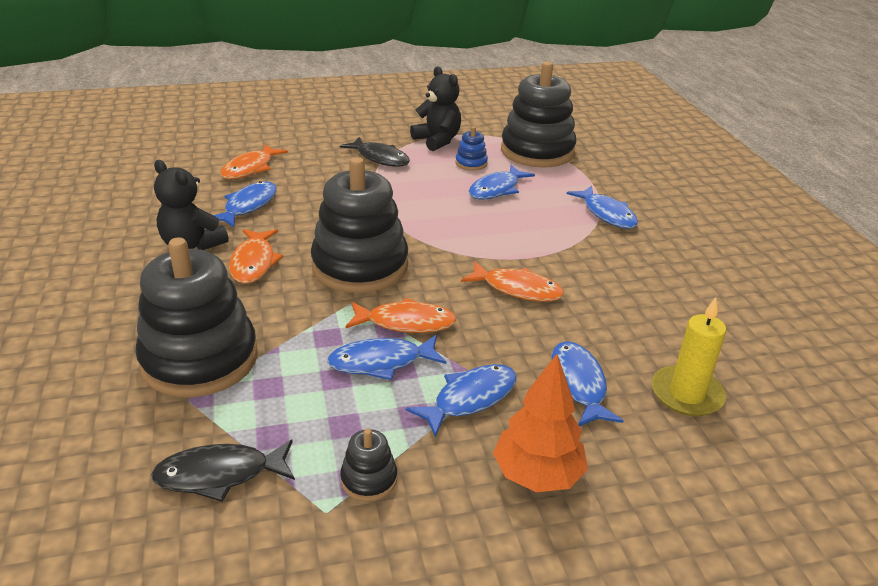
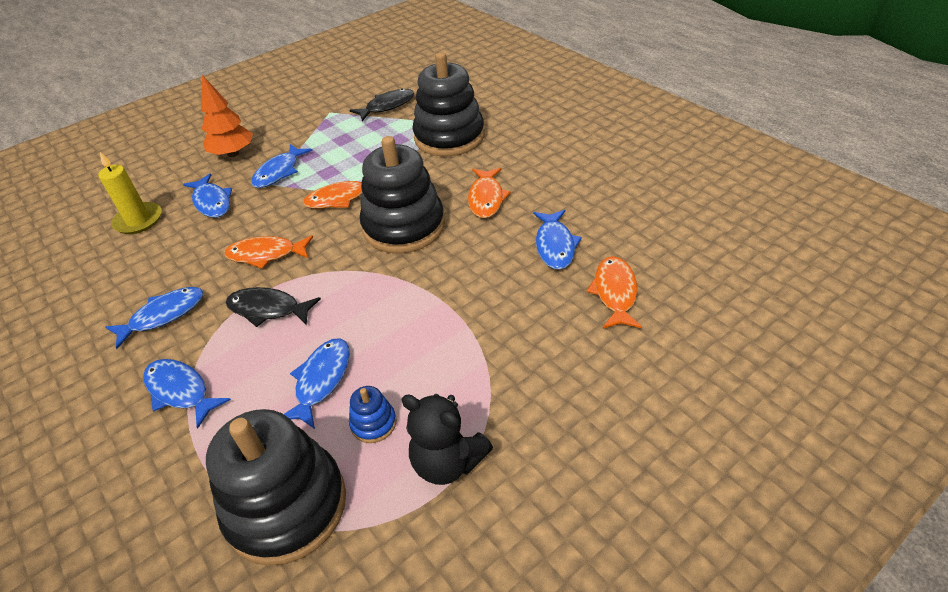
camera: 160 degrees right, 10 degrees up
black teddy bear [154,160,229,250] -> none
orange fish [229,229,283,284] -> orange fish turned 150 degrees counterclockwise [468,168,511,218]
blue fish [327,335,446,380] -> blue fish moved to [105,287,203,349]
black fish [340,137,410,167] -> black fish moved to [226,287,321,327]
black stacking toy [340,429,397,502] -> none

